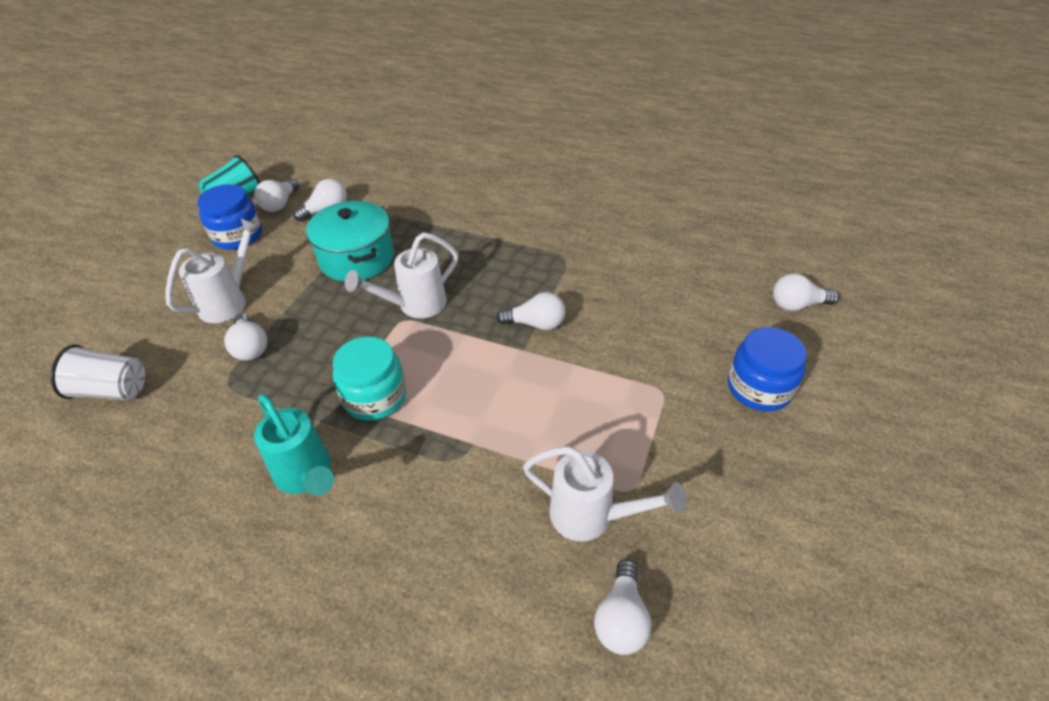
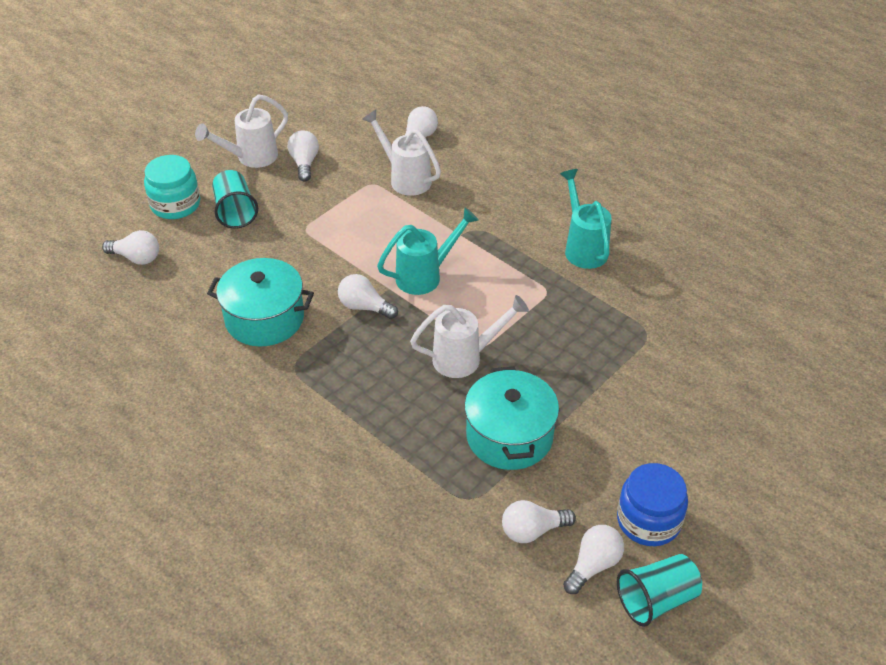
camera: 160 degrees left, 0 degrees up
white cup [51,345,145,400] -> none
white watering can [165,218,261,323] -> white watering can moved to [195,94,288,168]
white light bulb [224,313,267,361] -> white light bulb moved to [288,130,319,182]
turquoise jar [333,336,406,421] -> turquoise jar moved to [144,155,200,219]
blue jar [728,327,807,411] -> turquoise cup [212,170,258,229]
none -> turquoise pot [207,258,314,347]
none -> turquoise watering can [377,207,479,295]

